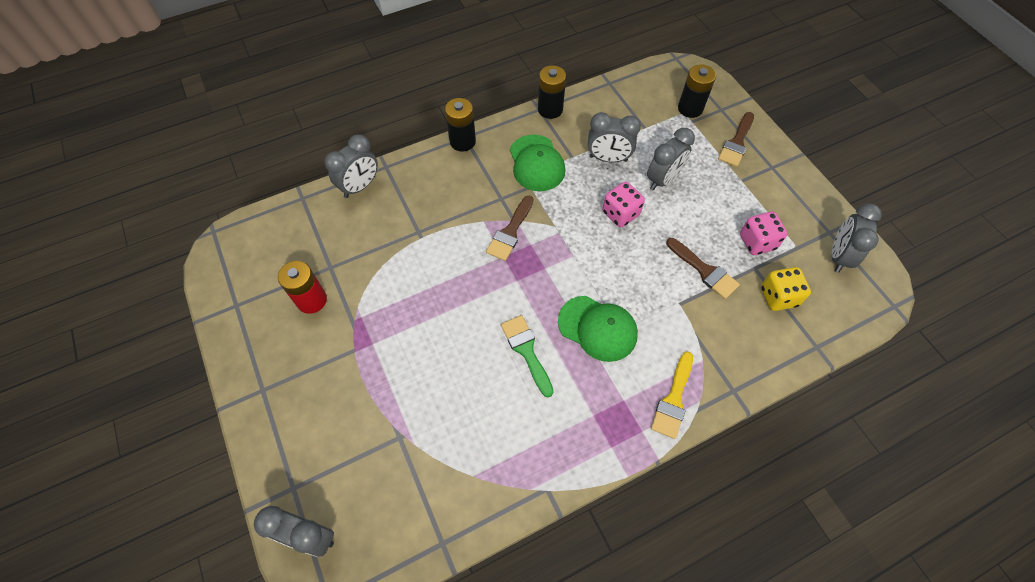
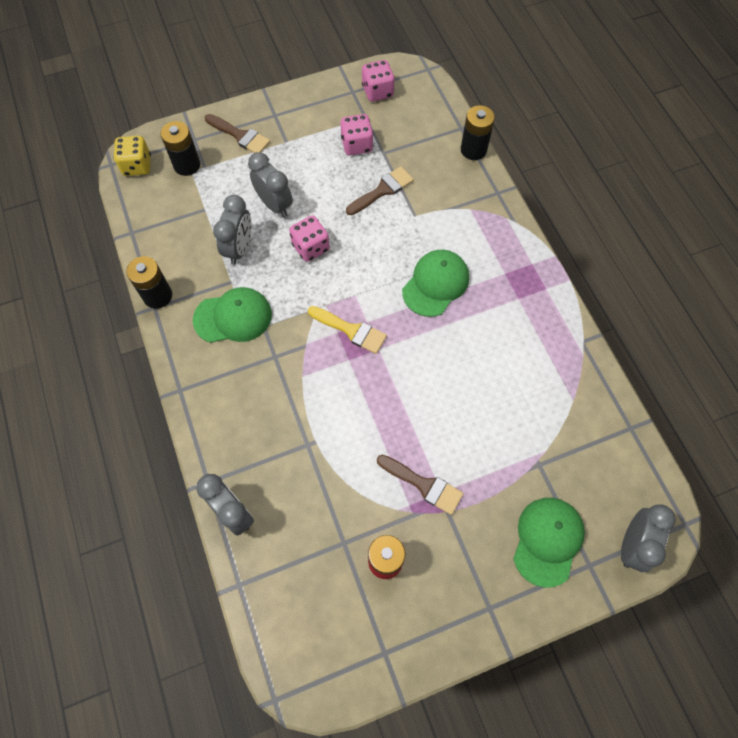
camera: 85 degrees left, 5 degrees up
black battery [445,98,476,152] -> black battery moved to [461,105,495,160]
brown brush [486,196,533,261] -> brown brush moved to [377,455,463,515]
green brush [501,315,554,398] -> none
yellow brush [651,351,693,439] -> yellow brush moved to [308,306,387,354]
yellow dice [761,267,811,311] -> yellow dice moved to [114,136,151,176]
grey clock [832,203,882,273] -> pink dice [362,60,395,102]
none -> green cap [513,498,585,588]

